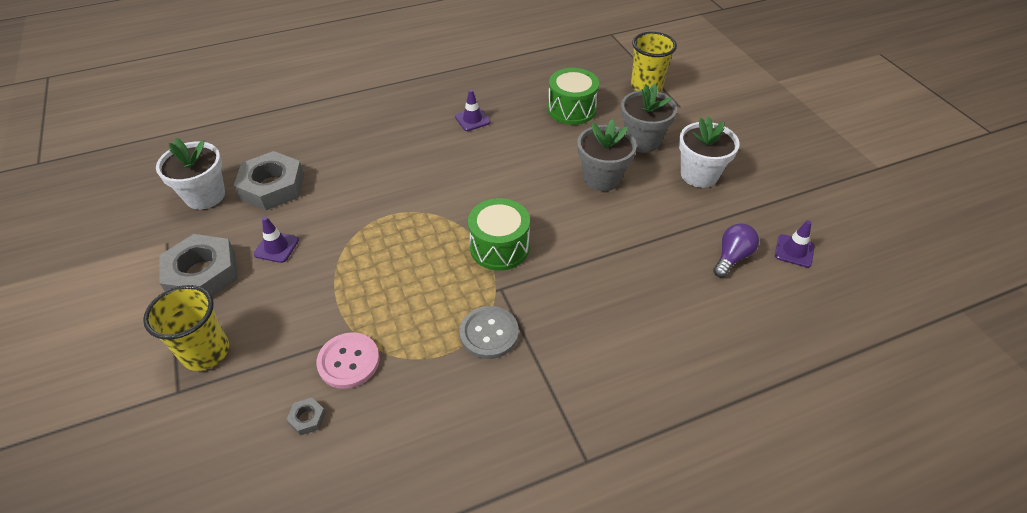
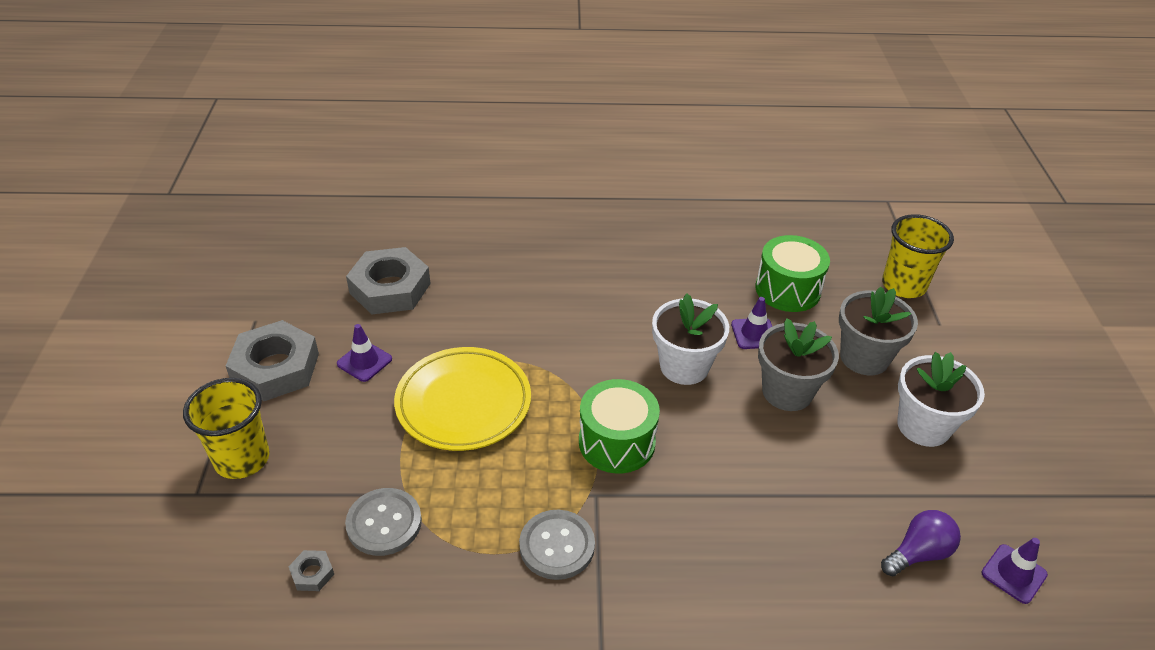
camera: 20 degrees right, 5 degrees down
white flower pot [156,138,225,209] -> white flower pot moved to [652,293,729,385]
pink button [316,332,380,389] -> grey button [345,488,422,556]
purple traffic cone [455,89,491,131] -> purple traffic cone moved to [731,297,772,349]
none -> yellow plate [394,347,531,451]

